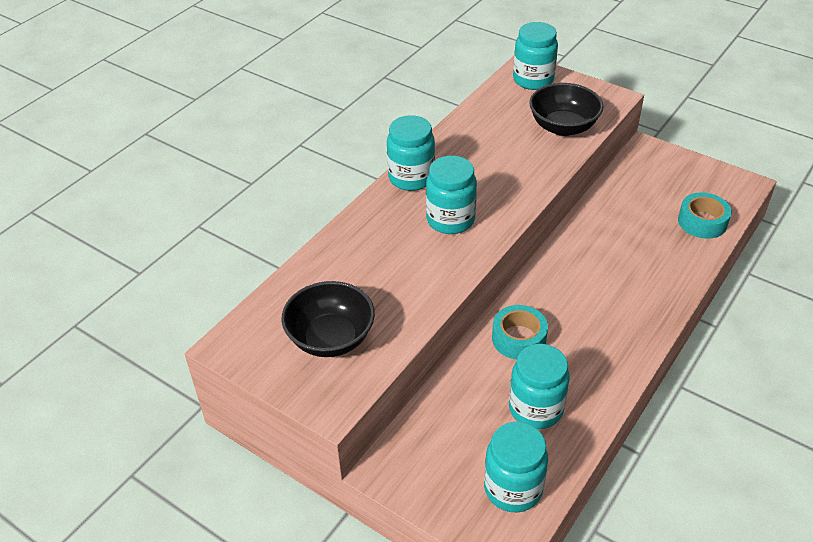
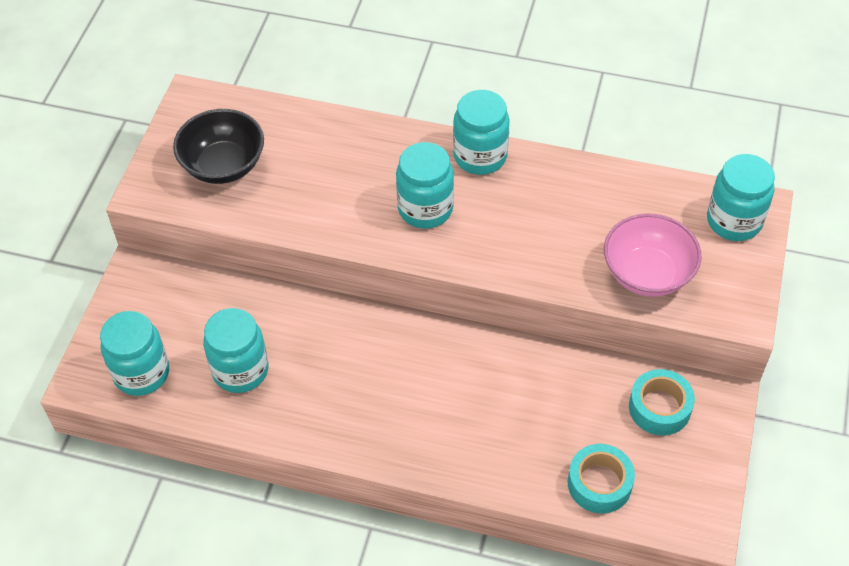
camera: 70 degrees right, 10 degrees up
turquoise tape [492,305,548,360] -> turquoise tape moved to [629,369,695,436]
black bowl [529,83,603,136] -> pink bowl [604,213,702,297]

